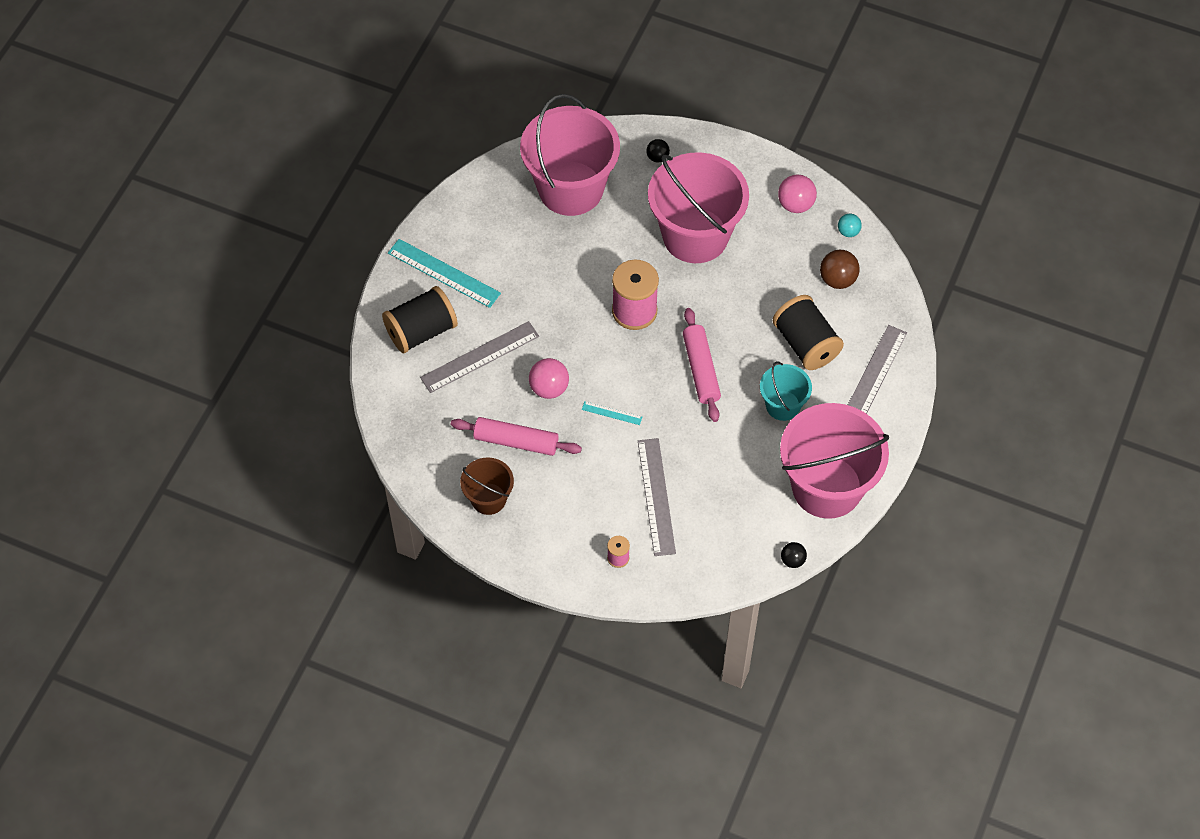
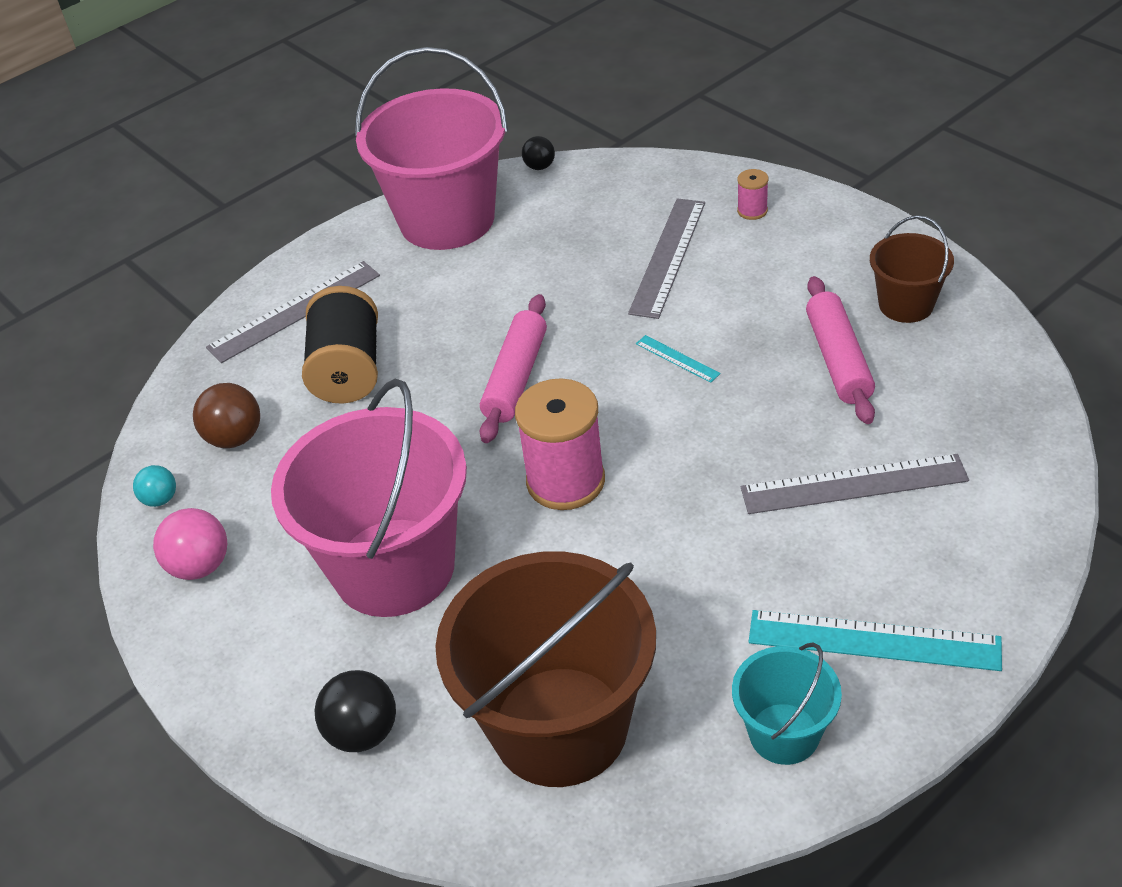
camera: 150 degrees left, 15 degrees down
black spool [382,286,458,353] -> none
turquoise ruler [388,239,501,308] -> turquoise ruler turned 45 degrees counterclockwise [749,610,1002,671]
pink rolling pin [451,417,582,456] -> pink rolling pin turned 45 degrees clockwise [806,276,875,424]
pink bucket [520,94,620,216] -> brown bucket [435,551,656,787]
pink ball [529,358,569,399] -> none
black ball [646,139,670,162] -> black ball [315,670,396,752], size x1.63
turquoise bucket [760,361,812,421] -> turquoise bucket moved to [732,643,842,765]

